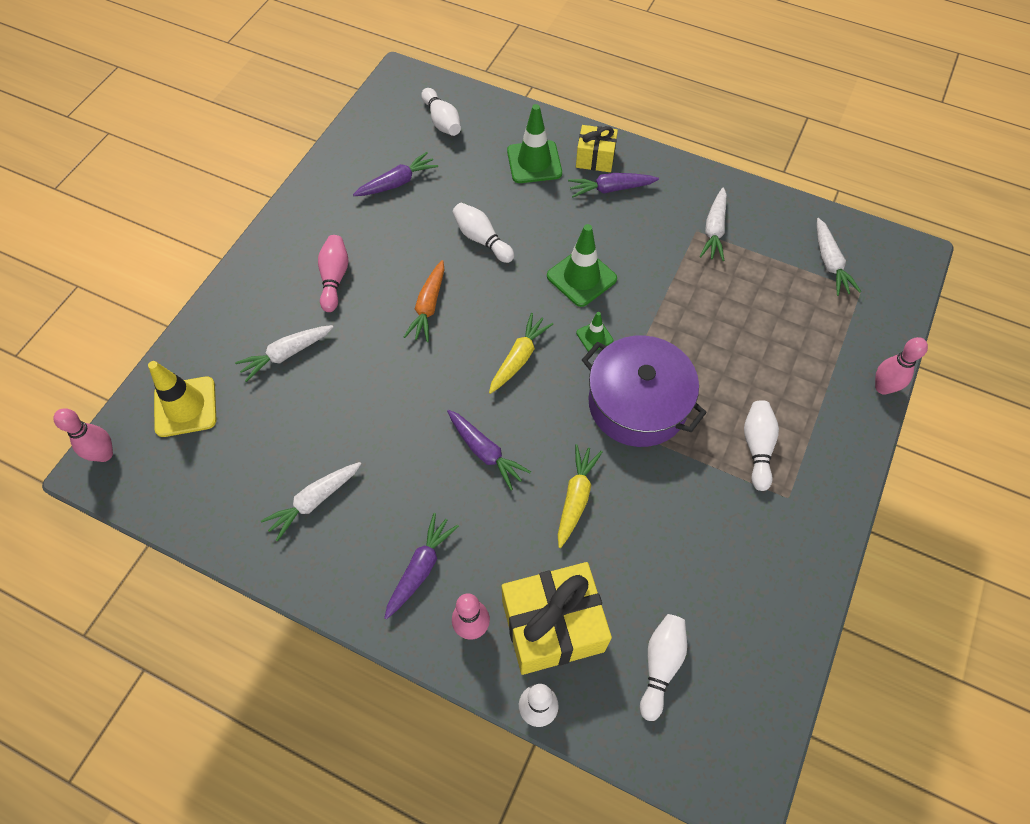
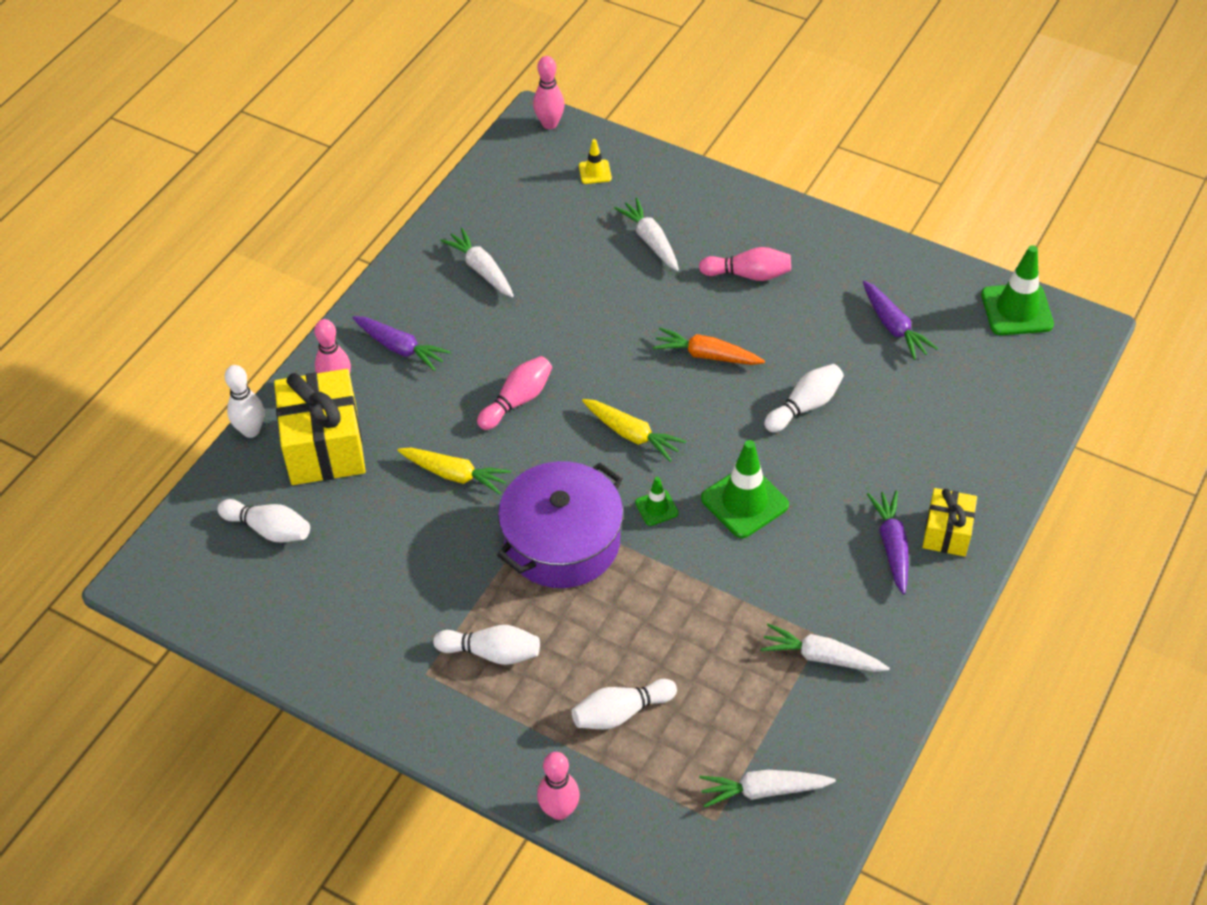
camera: 95 degrees right, 10 degrees down
yellow traffic cone [148,361,217,437] -> yellow traffic cone [579,139,612,184], size x0.52
white bowling pin [421,88,461,136] -> white bowling pin moved to [572,679,677,729]
purple carrot [447,410,531,490] -> pink bowling pin [477,356,552,430]
green traffic cone [507,104,562,183] -> green traffic cone moved to [981,245,1054,335]

